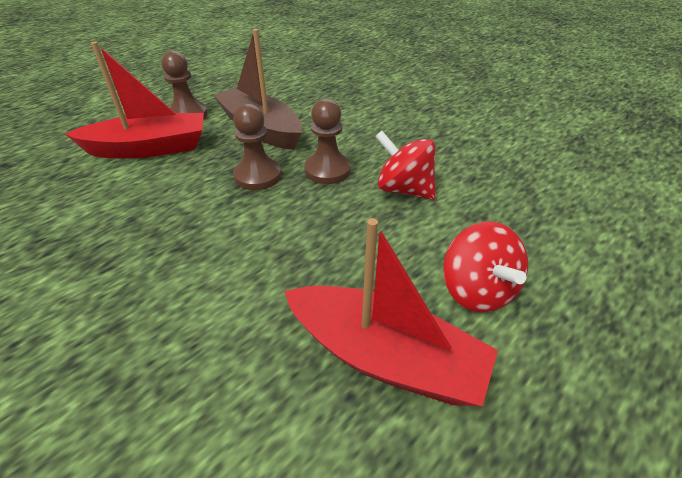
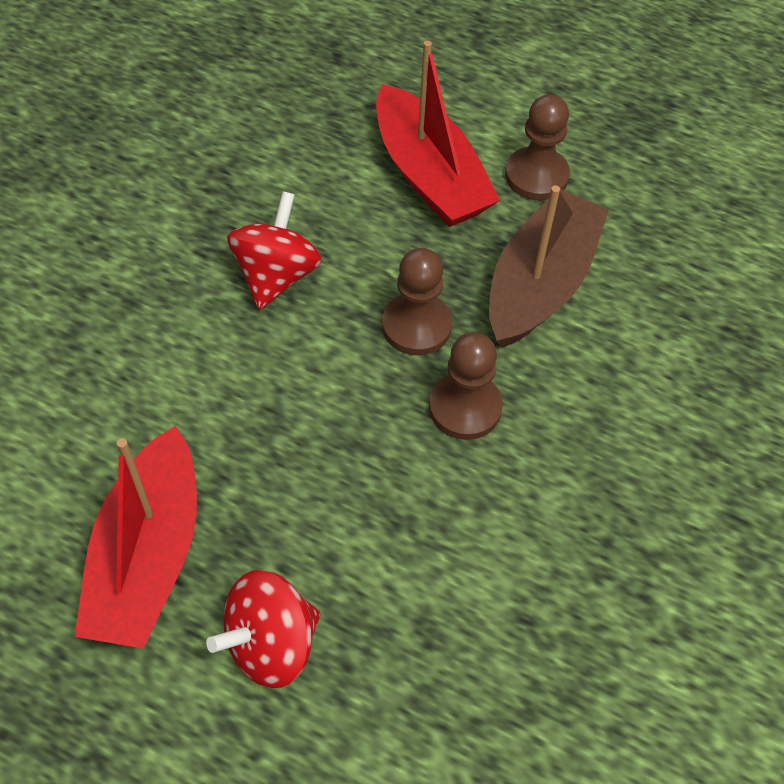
camera: 70 degrees right, 15 degrees up
red spinning top [375,131,436,200] -> red spinning top moved to [227,191,322,309]

